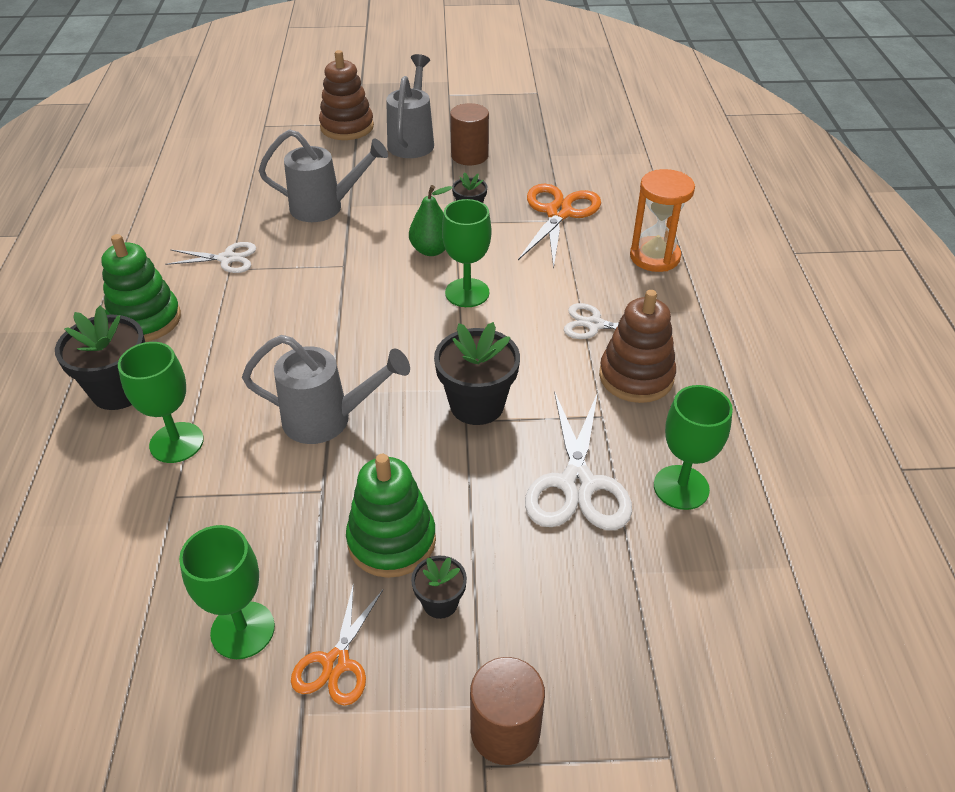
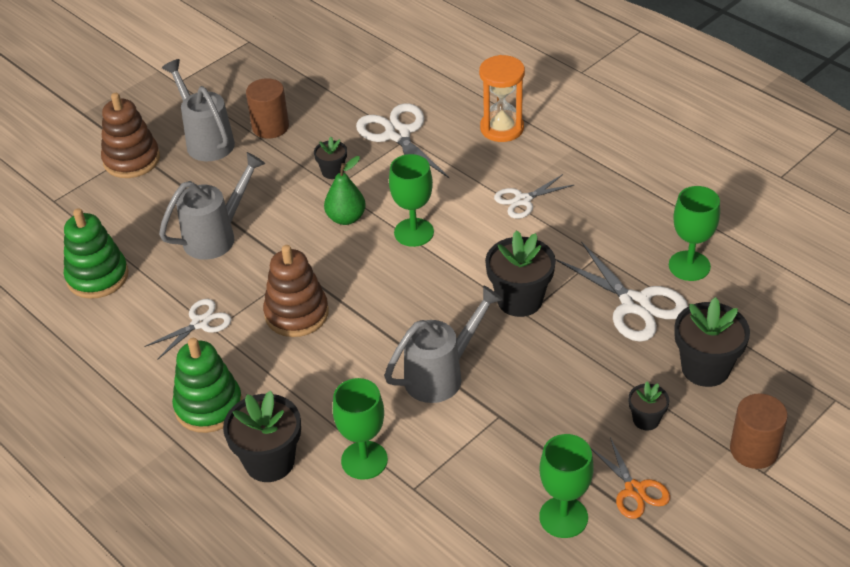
camera: 40 degrees left, 0 degrees up
green stacking toy [346,454,436,578] -> green stacking toy moved to [64,208,129,299]
orange scissors [518,184,601,268] -> white scissors [356,103,449,178]
brown stacking toy [599,290,676,403] -> brown stacking toy moved to [263,245,329,337]
none -> black flower pot [674,297,750,387]

